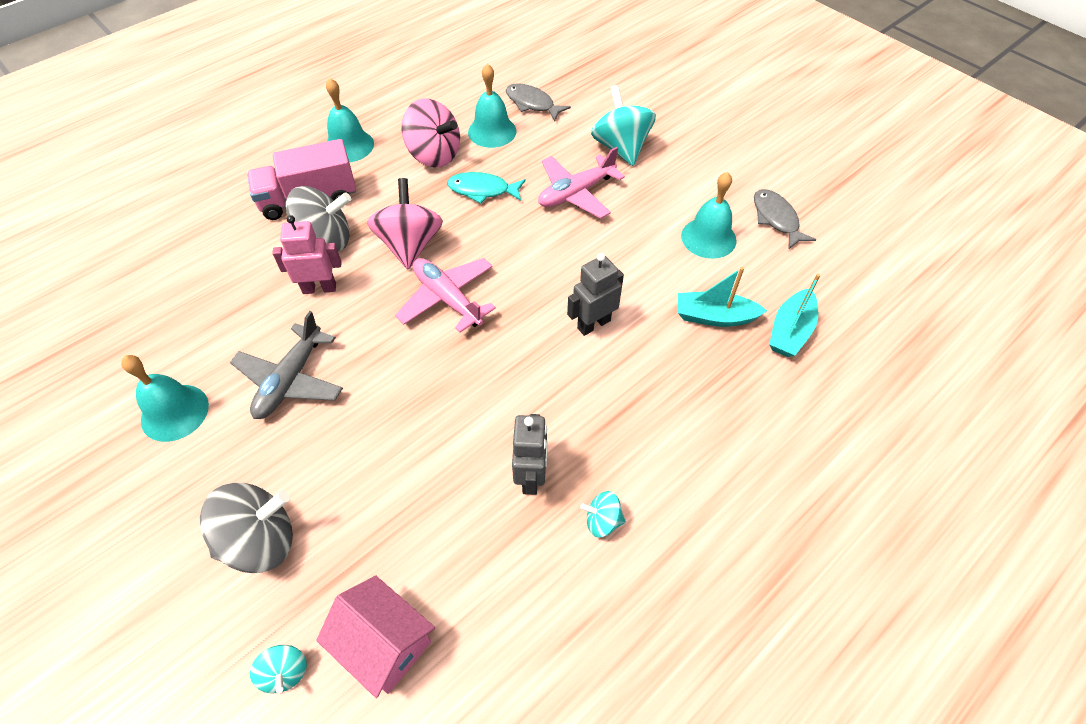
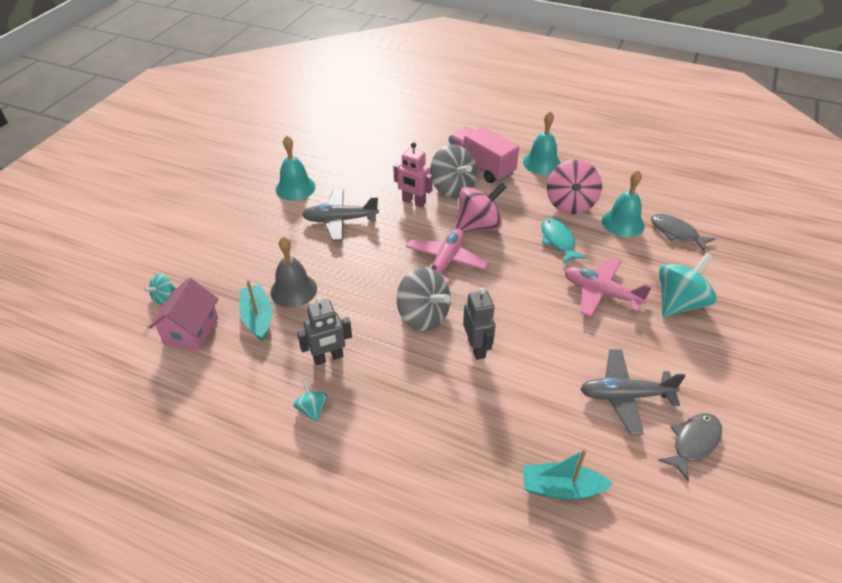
camera: 65 degrees right, 10 degrees down
grey spinning top [200,483,293,573] -> grey spinning top moved to [397,267,451,331]
pink robot [272,215,342,294] -> pink robot turned 150 degrees clockwise [393,142,433,208]
grey fish [506,83,571,121] -> grey fish turned 60 degrees counterclockwise [651,214,716,252]
grey robot [567,253,624,336] -> grey robot turned 45 degrees clockwise [463,288,496,360]
turquoise boat [678,267,767,327] -> turquoise boat moved to [239,280,272,341]
turquoise bell [681,172,736,259] -> grey plane [580,350,685,435]
none -> grey bell [270,237,317,308]

